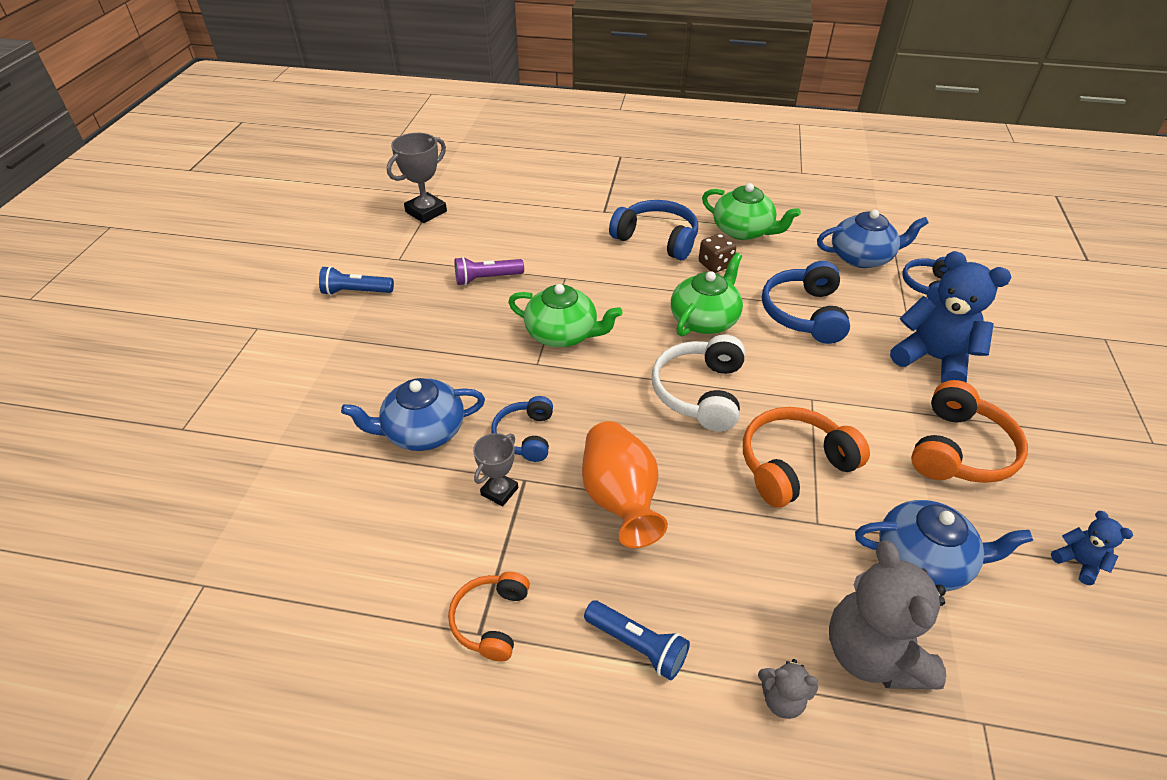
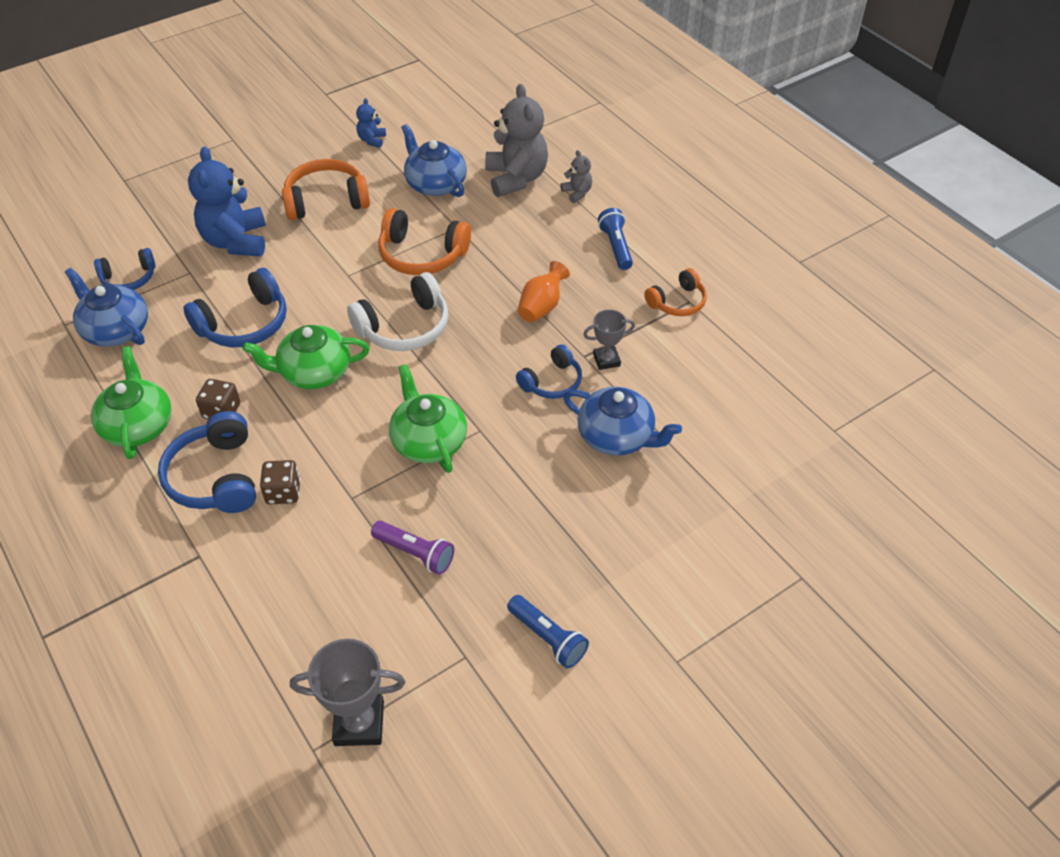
camera: 135 degrees left, 5 degrees up
orange vase [582,421,668,548] -> orange vase [517,261,570,322], size x0.64
grey teddy bear [829,541,946,689] -> grey teddy bear turned 45 degrees counterclockwise [485,84,548,197]
none -> brown dice [260,460,301,504]

